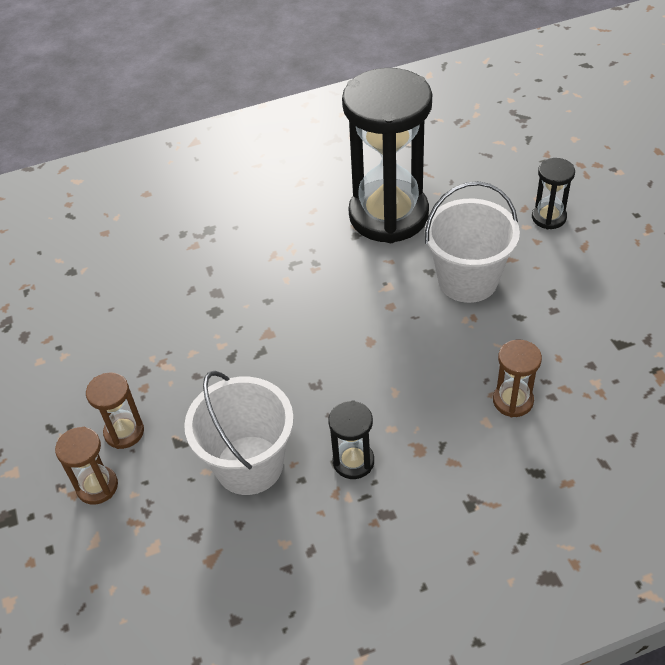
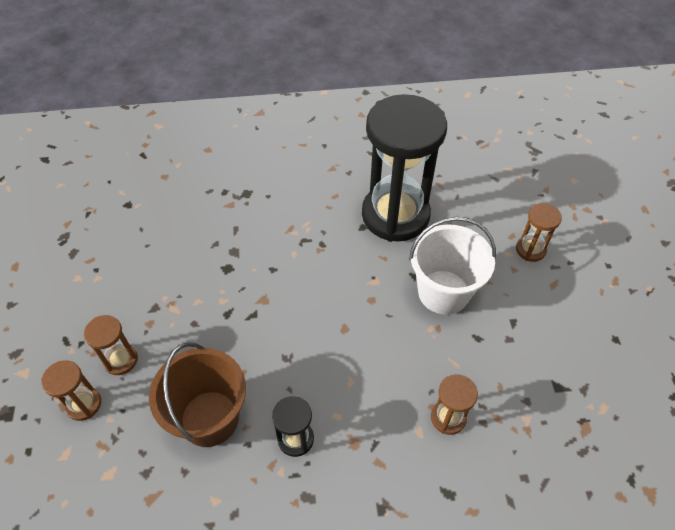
camera: 10 degrees right, 5 degrees up
white bucket [184,371,294,495] -> brown bucket [149,342,246,447]
black hourglass [532,158,575,229] -> brown hourglass [516,203,562,262]

